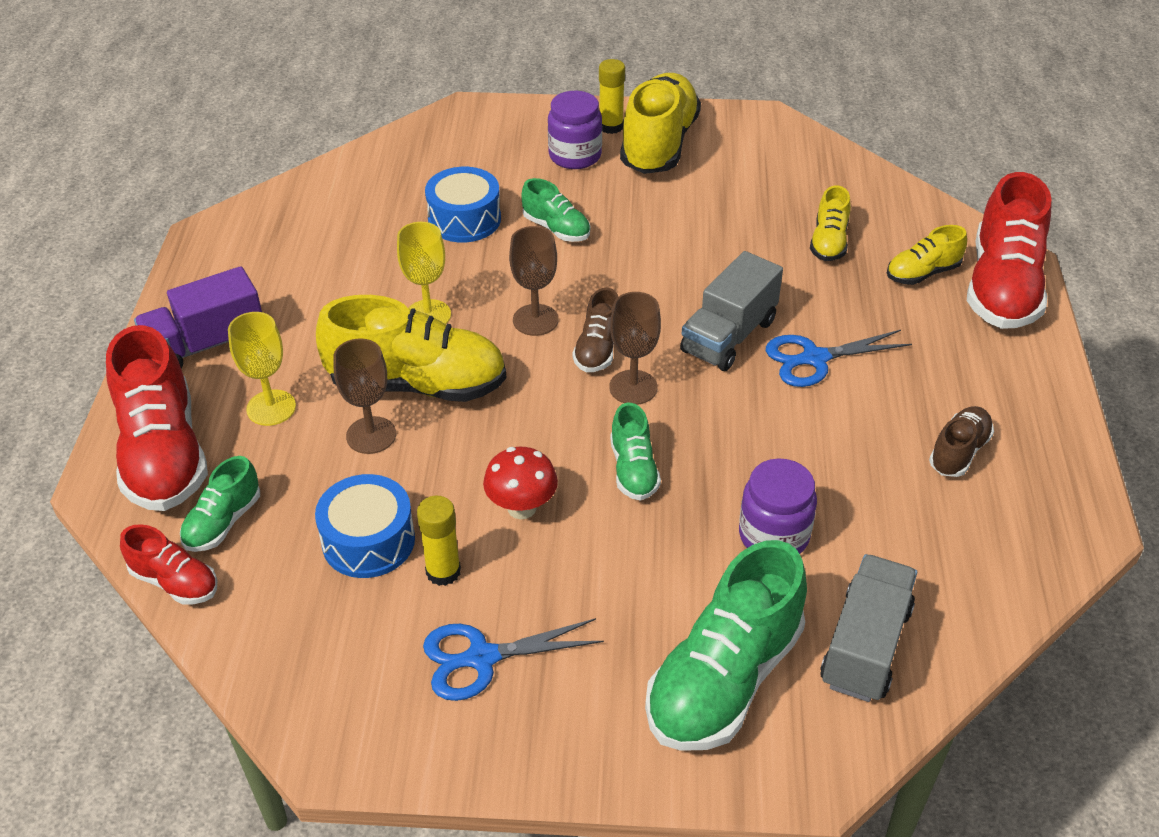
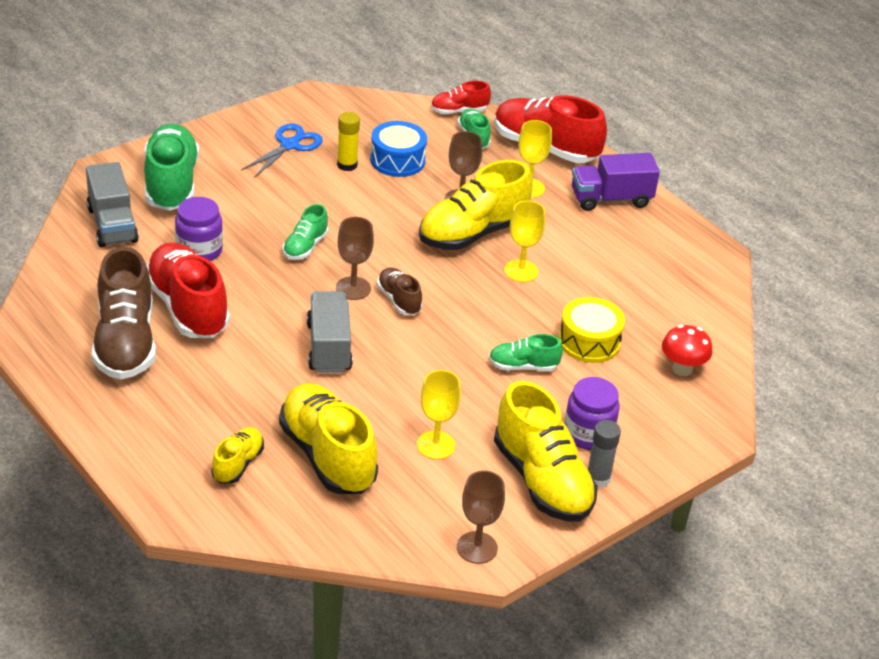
camera: 135 degrees right, 5 degrees down
purple truck [134,266,262,368] -> purple truck turned 120 degrees counterclockwise [572,153,660,211]
blue drum [425,167,501,242] -> yellow drum [559,297,625,363]
red mushroom [483,447,558,519] -> red mushroom moved to [662,325,713,376]
brown goblet [509,226,558,336] -> brown goblet moved to [457,470,505,564]
yellow glue stick [599,59,625,134] -> grey glue stick [587,420,621,487]
green shoe [610,403,661,501] -> green shoe turned 105 degrees counterclockwise [283,204,328,260]
blue scissors [766,330,912,387] -> none
yellow shoe [810,185,851,261] -> yellow shoe [279,383,378,494], size x1.95
brown shoe [929,406,994,477] -> brown shoe [92,247,156,379], size x1.95
red shoe [967,172,1052,329] -> red shoe moved to [147,242,230,338]
none -> yellow goblet [417,370,461,459]

